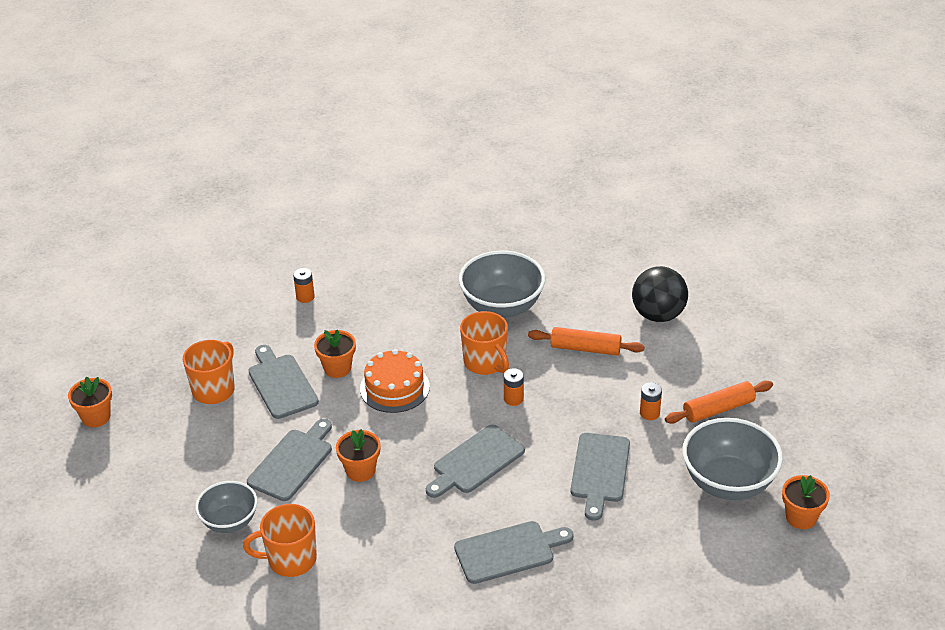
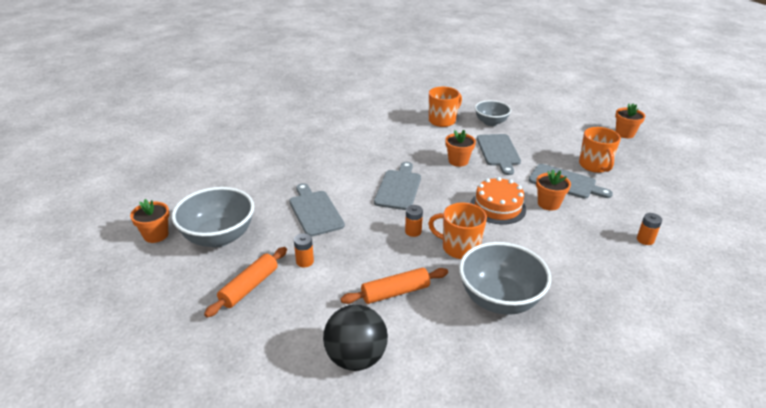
camera: 145 degrees right, 5 degrees down
grey cutting board [454,521,574,584] -> none

